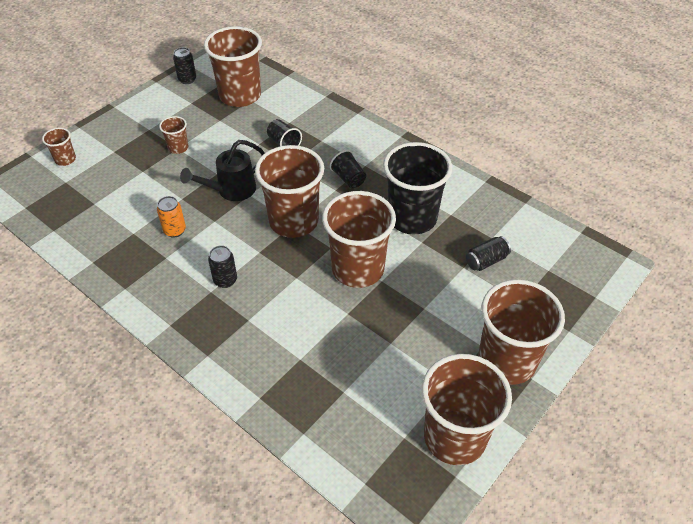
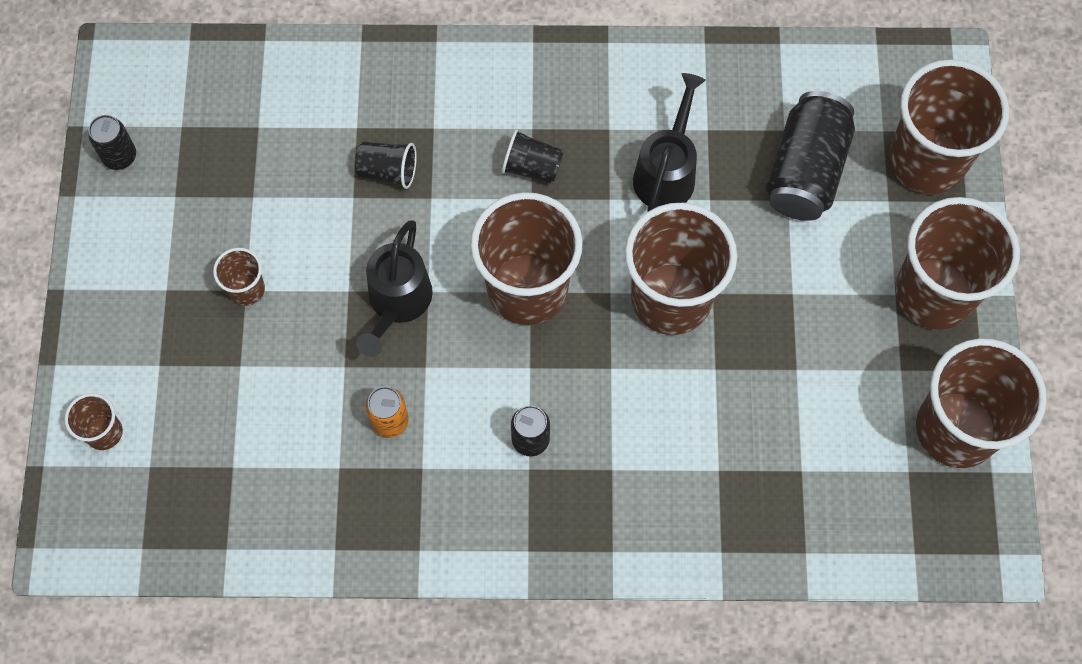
camera: 40 degrees left, 20 degrees up
brown cup [204,26,262,107] -> brown cup moved to [889,59,1009,194]
black cup [383,142,452,235] -> black watering can [633,73,706,212]
black can [466,236,511,271] -> black can [766,91,855,221], size x1.87

